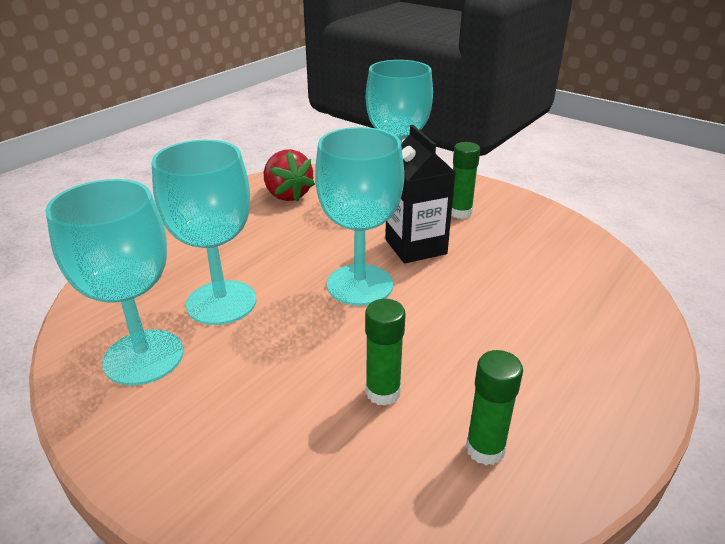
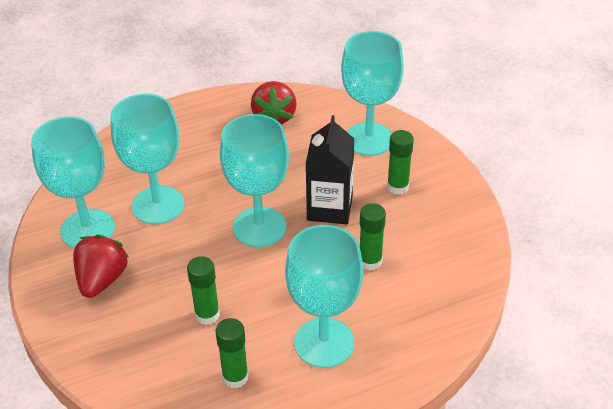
camera: 30 degrees right, 10 degrees up
none -> red strawberry [73,234,129,298]
none -> turquoise goblet [285,225,363,368]
none -> green glue stick [360,203,386,271]

